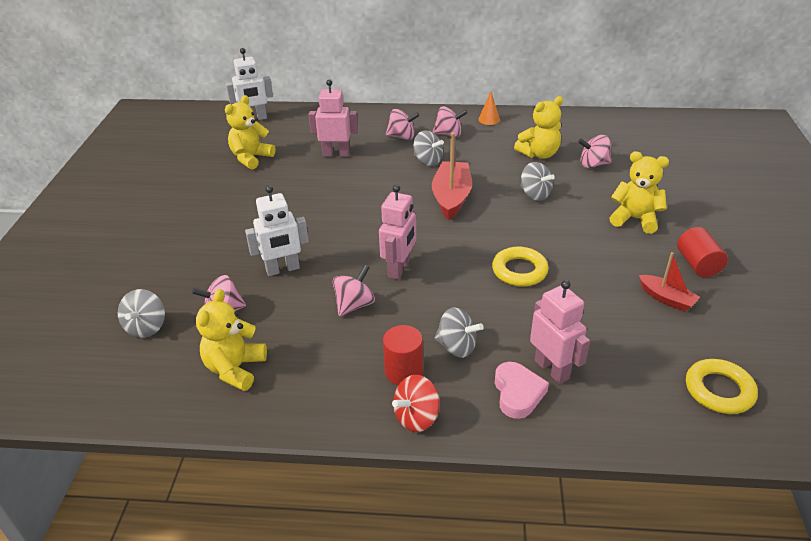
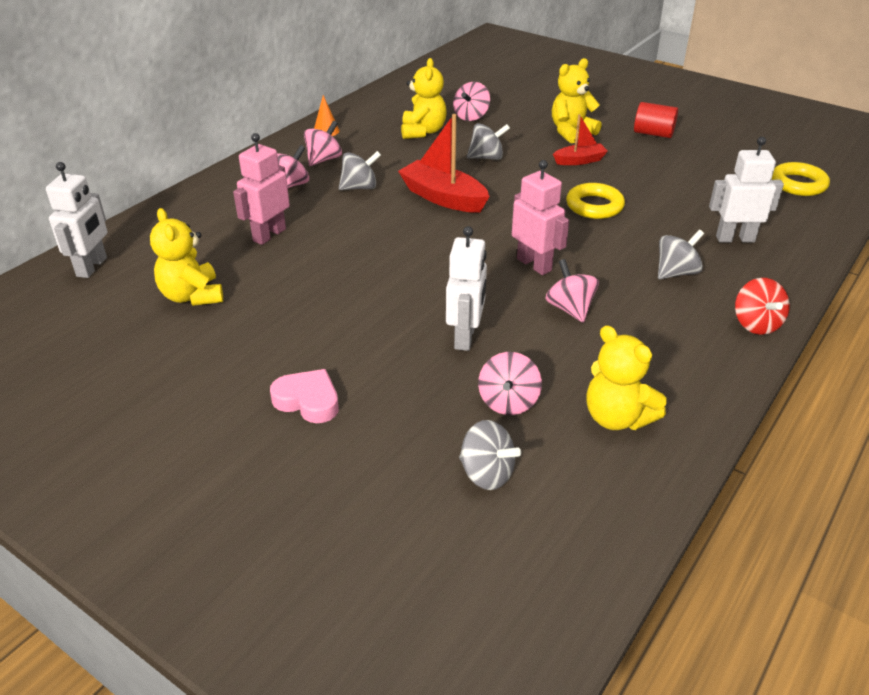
camera: 60 degrees left, 0 degrees up
red cylinder [383,325,423,385] -> none
pink heart [495,362,549,419] -> pink heart moved to [270,369,339,423]
pink robot [530,280,590,384] -> white robot [709,137,784,243]
red boat [639,252,700,312] -> red boat moved to [553,114,608,165]

